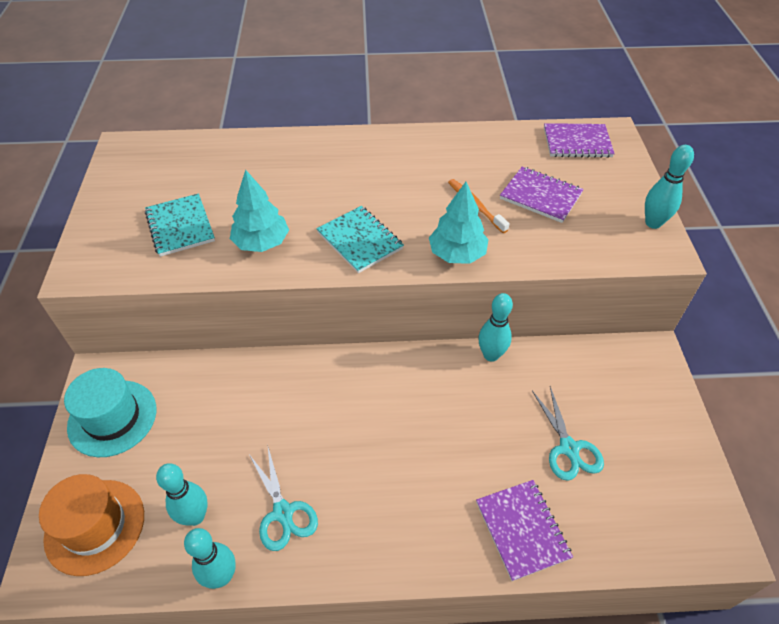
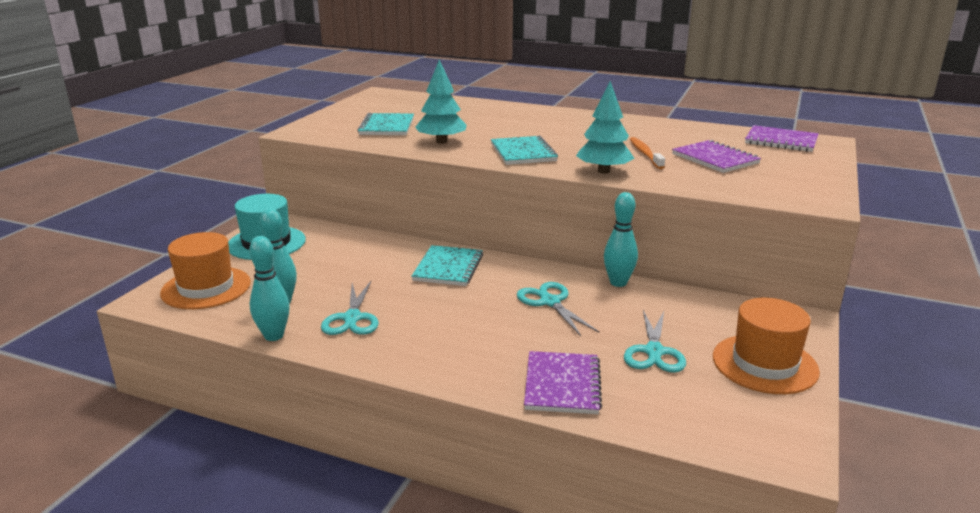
camera: 25 degrees right, 25 degrees down
turquoise bowling pin [645,145,694,229] -> none
none -> turquoise notebook [411,245,483,286]
none -> turquoise scissors [517,282,599,336]
none -> orange hat [713,298,820,394]

